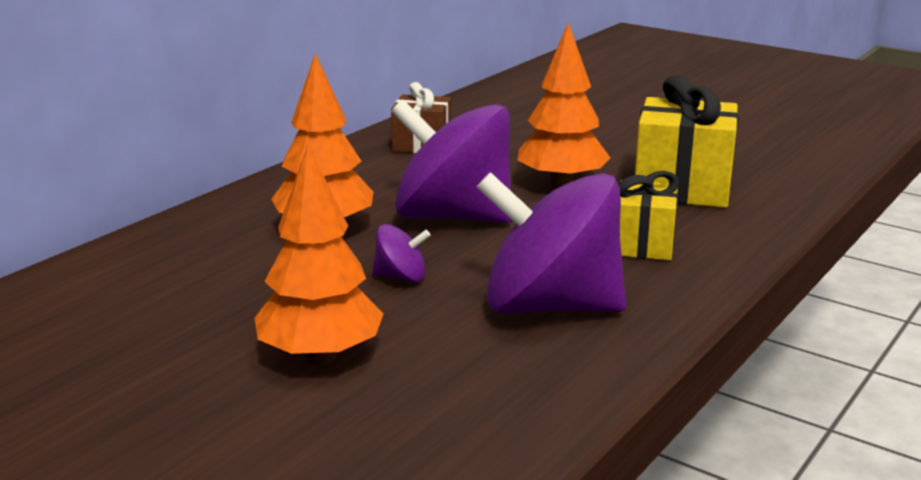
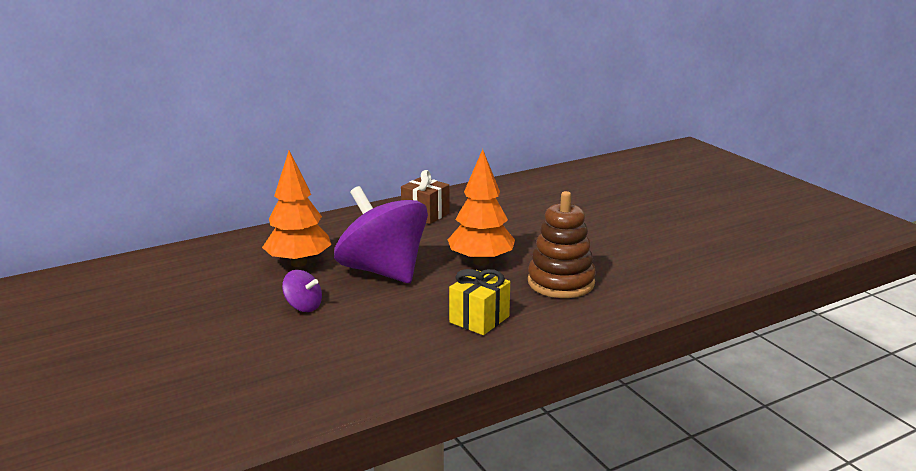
camera: 25 degrees right, 0 degrees up
orange tree [255,144,384,365] -> none
purple spinning top [477,172,626,314] -> none
yellow gift [635,75,739,208] -> brown stacking toy [528,191,596,298]

